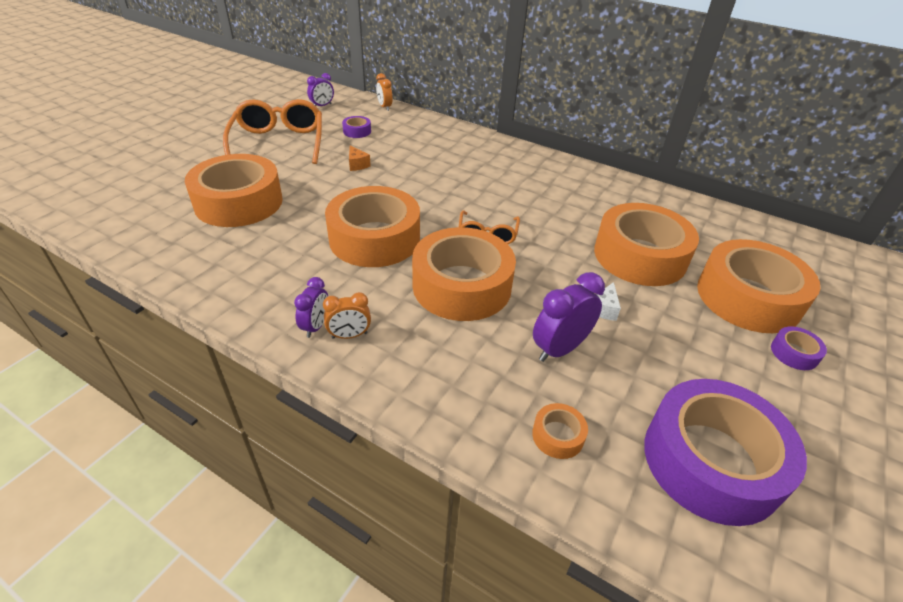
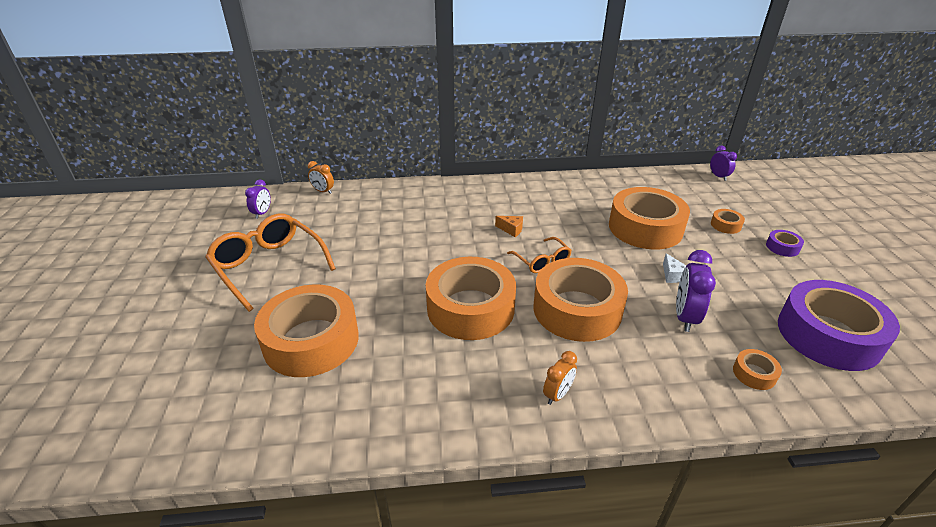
camera: 35 degrees left, 5 degrees down
purple clock [294,277,328,338] -> purple clock moved to [710,146,737,181]
purple tape [342,116,371,138] -> none
orange cheese [349,145,371,171] -> orange cheese moved to [495,216,523,237]
orange tape [697,239,820,333] -> orange tape [711,209,745,234], size x0.40

